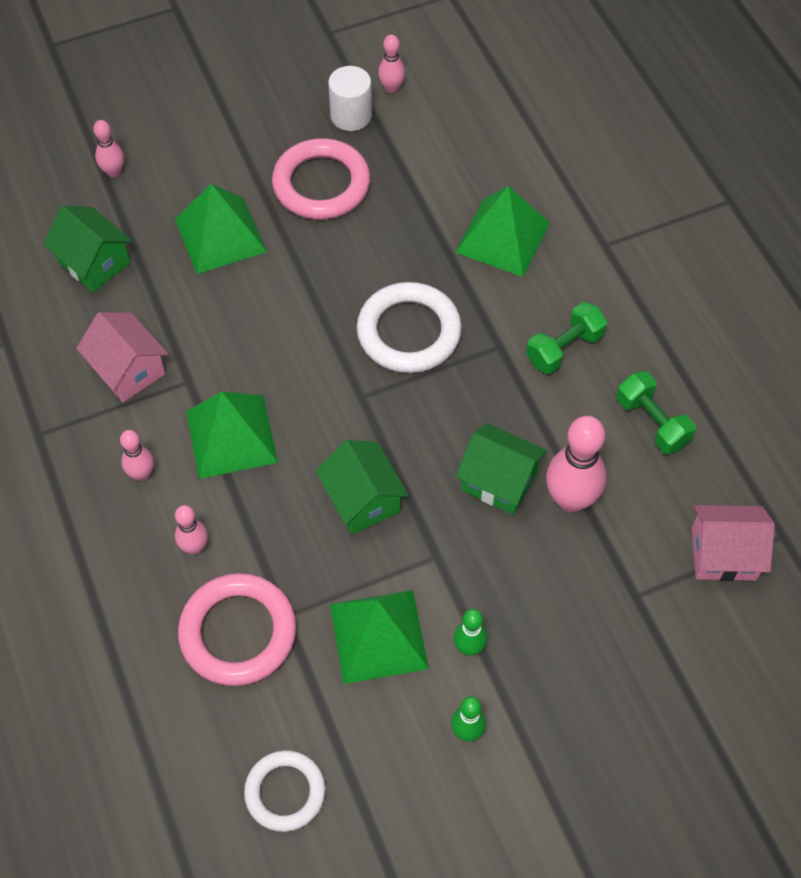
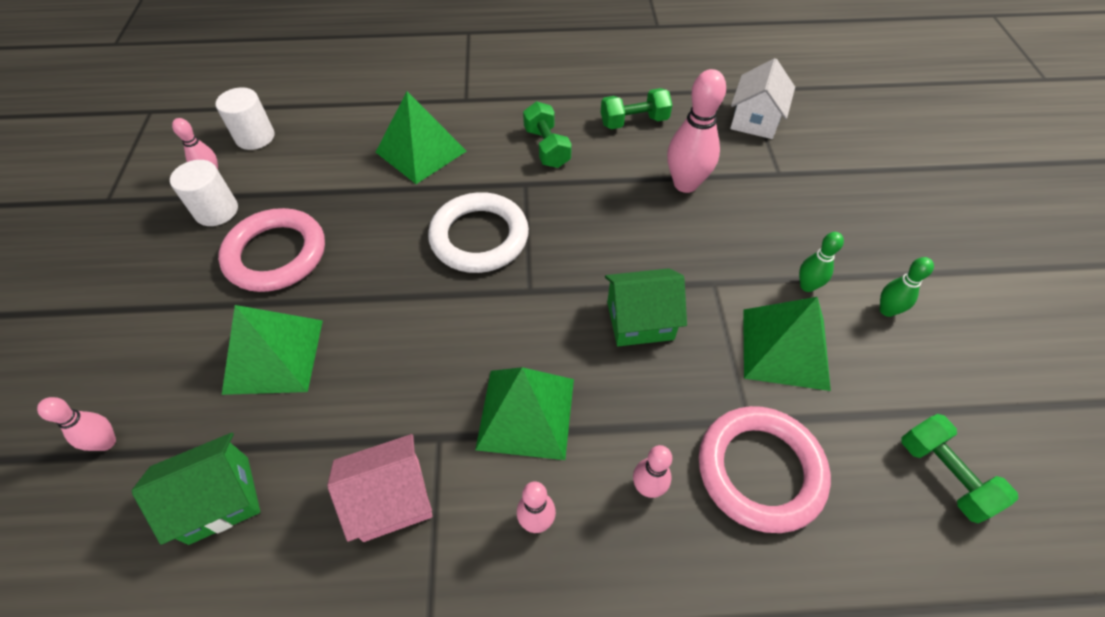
camera: 70 degrees left, 5 degrees down
white ring [244,750,326,832] -> green dumbbell [901,414,1018,523]
green house [456,423,547,515] -> none
pink house [692,505,775,581] -> white house [730,58,795,139]
none -> white cylinder [216,87,274,150]

